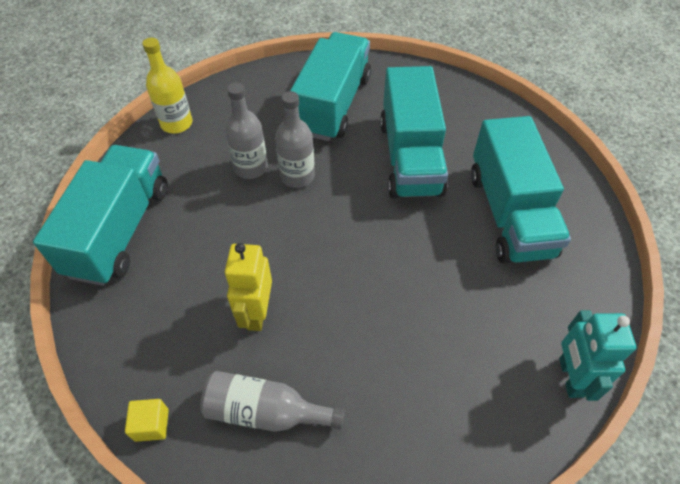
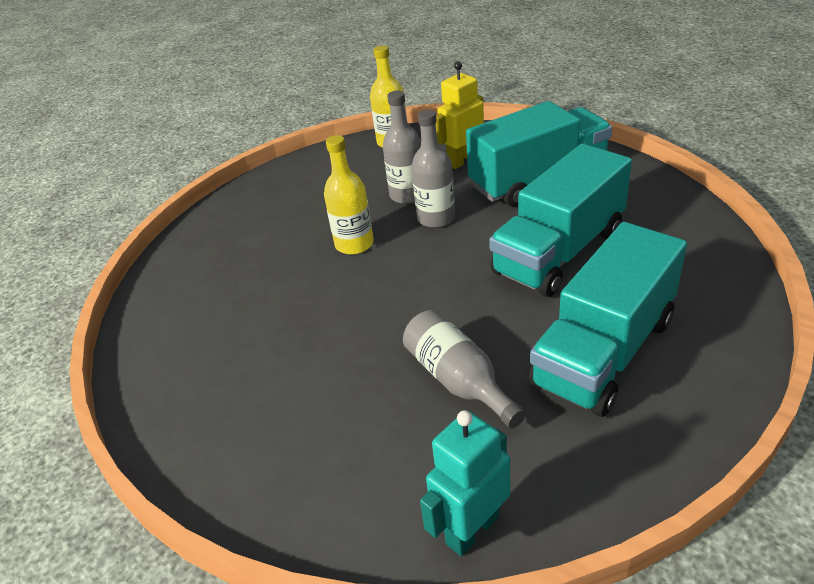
camera: 50 degrees right, 15 degrees down
turquoise truck [33,145,168,286] -> none
yellow cube [125,399,169,442] -> none
grey bottle [200,371,345,432] -> grey bottle moved to [403,310,526,428]
yellow robot [225,243,272,331] -> yellow robot moved to [436,61,484,169]
none -> yellow bottle [324,135,374,255]

